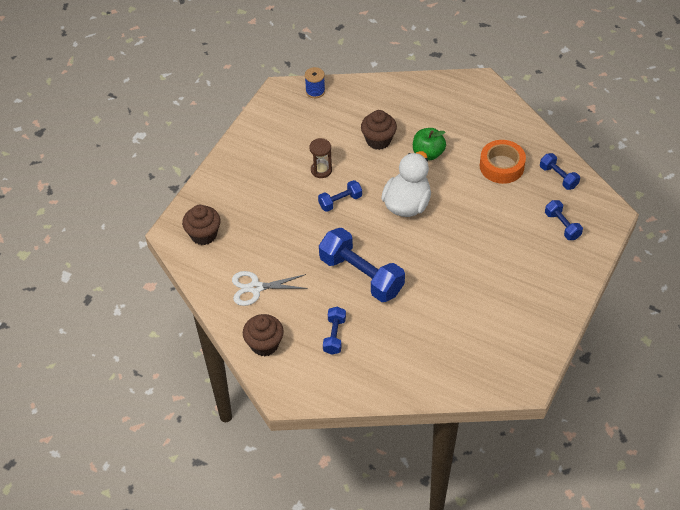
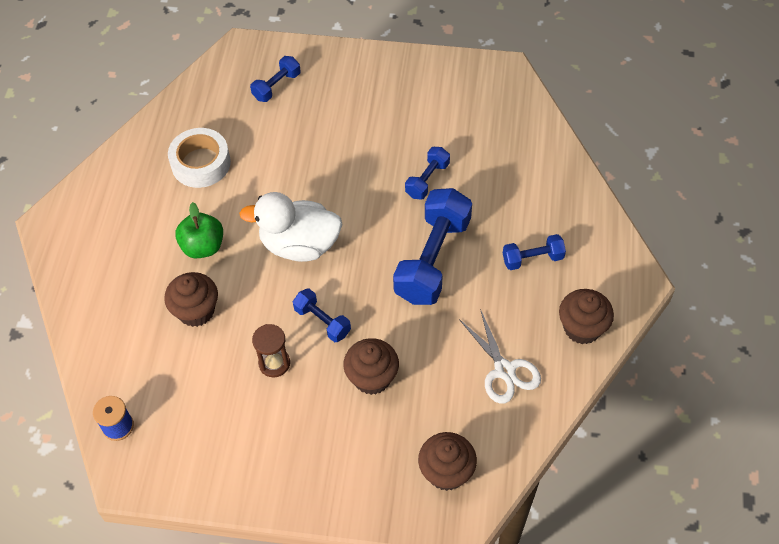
camera: 110 degrees left, 5 degrees up
orange tape [480,140,526,184] -> white tape [168,128,231,188]
blue dumbbell [540,153,580,190] -> blue dumbbell moved to [405,147,450,199]
none -> brown cupcake [343,338,399,395]

